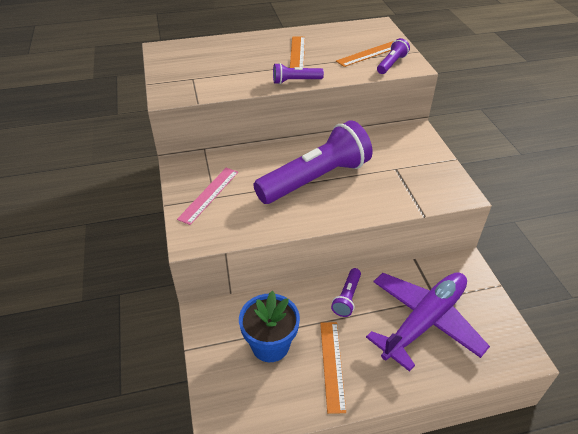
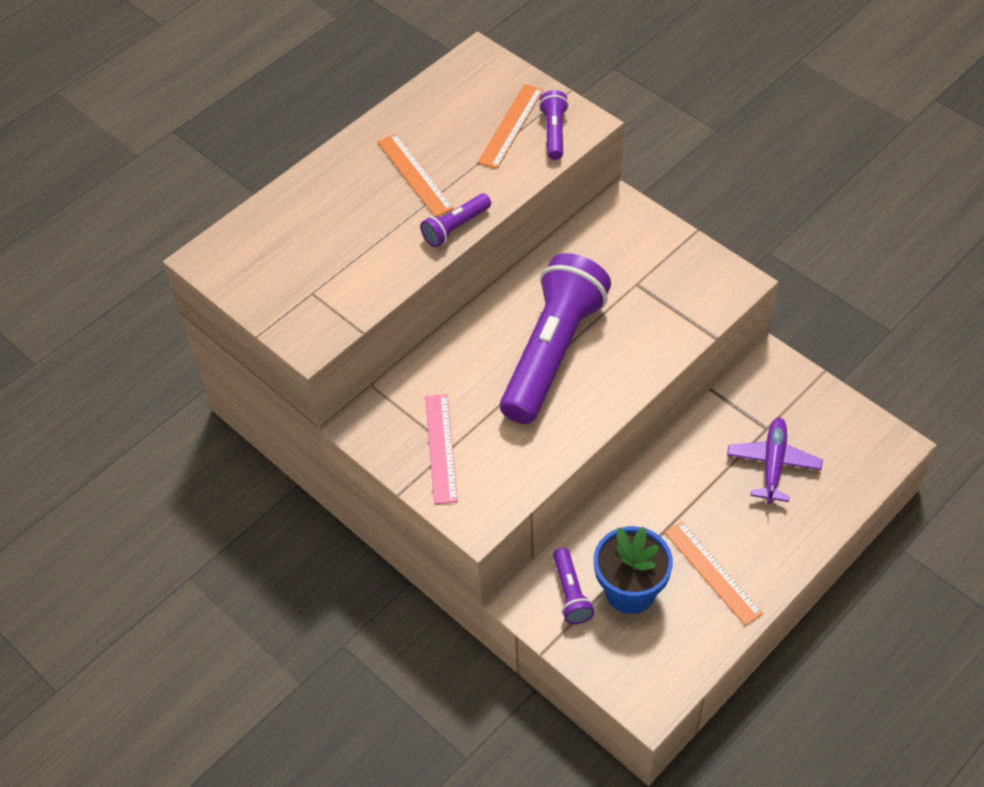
camera: 30 degrees left, 10 degrees up
purple flashlight [331,268,361,317] -> purple flashlight moved to [553,548,594,624]
purple plane [366,272,490,372] -> purple plane [727,418,823,504], size x0.57

